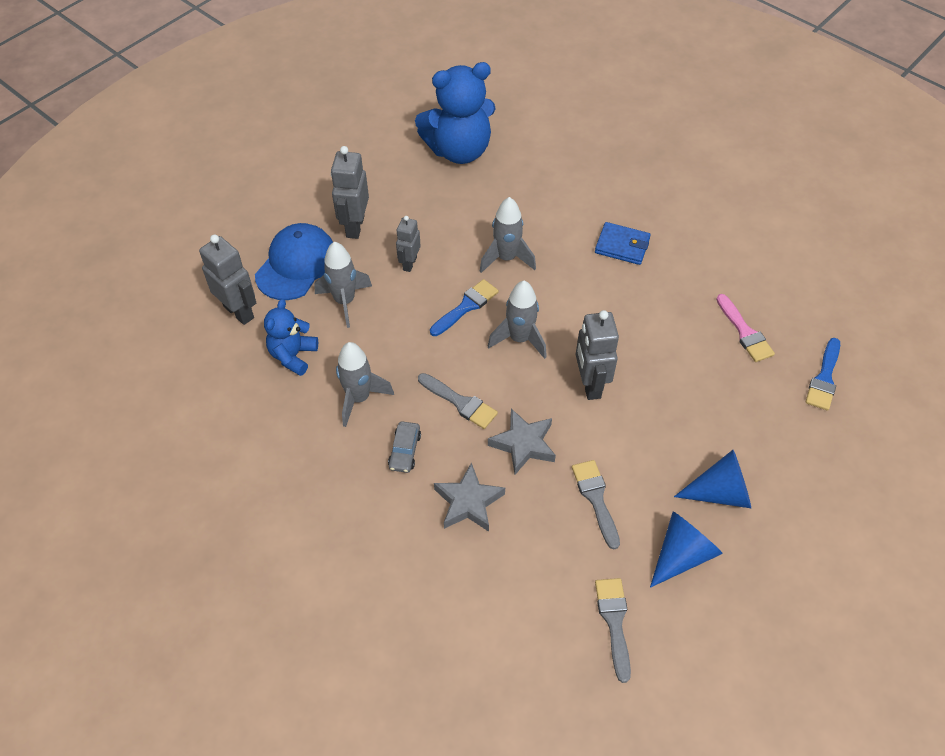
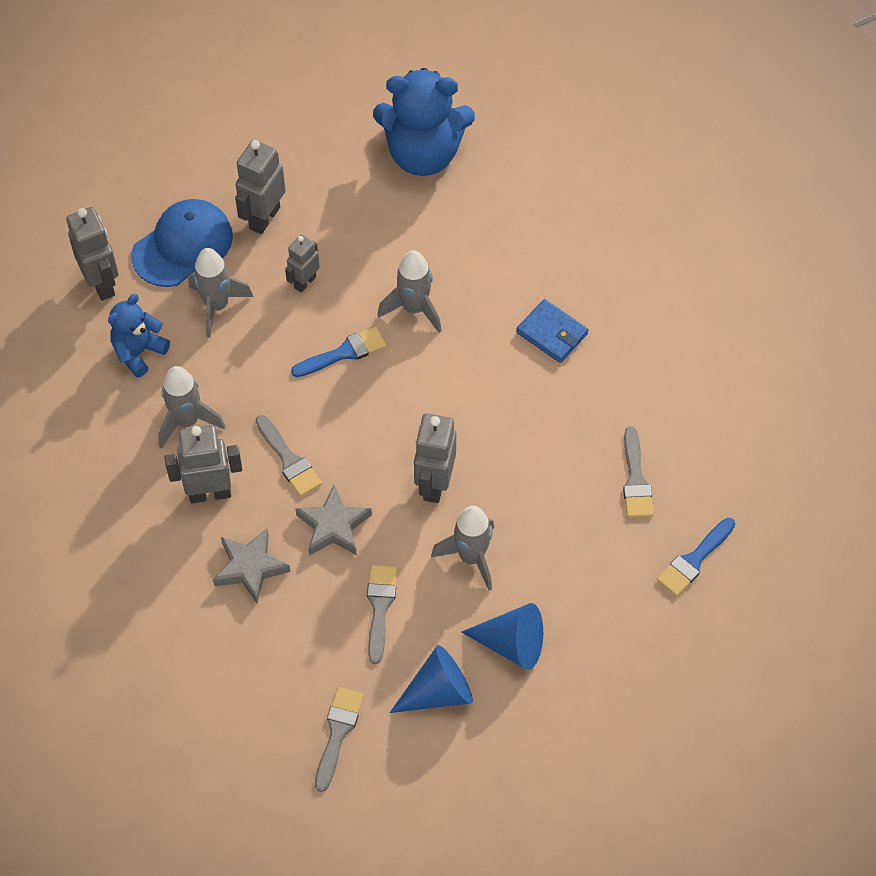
camera: 20 degrees right, 5 degrees up
grey car [388,421,421,473] -> grey robot [165,425,242,503]
grey rocket [487,281,547,359] -> grey rocket moved to [431,506,494,591]
pink brush [716,294,775,362] -> grey brush [623,426,653,518]

